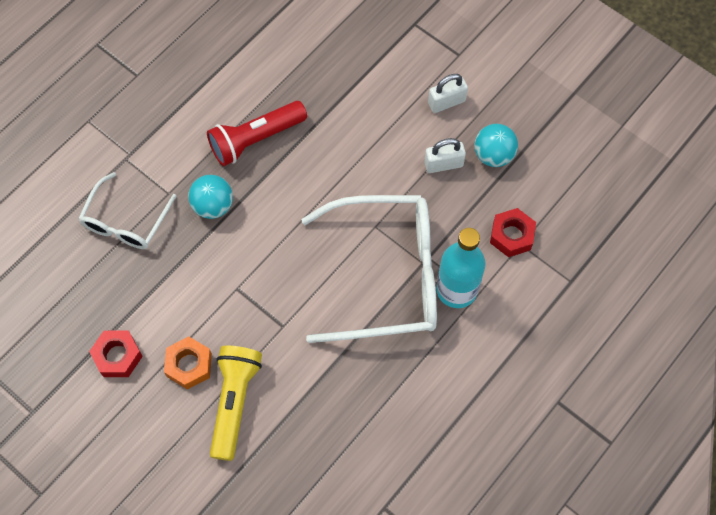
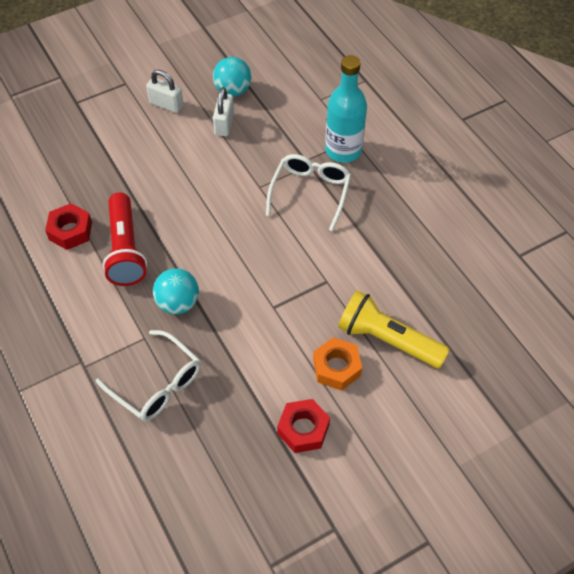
camera: 70 degrees left, 10 degrees down
white glasses [301,195,437,343] -> white glasses [266,154,351,231], size x0.55
white padlock [428,74,468,113] -> white padlock turned 60 degrees counterclockwise [146,70,184,113]
red nut [490,208,536,257] -> red nut moved to [45,203,92,250]

